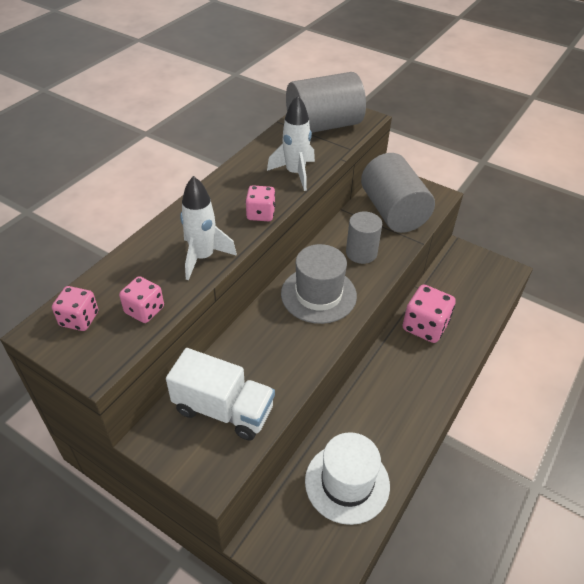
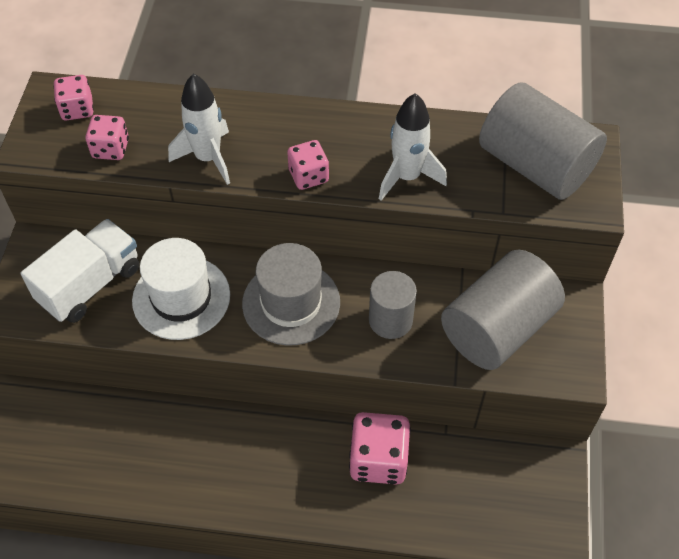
camera: 65 degrees right, 10 degrees up
white truck [166,348,275,440] -> white truck turned 135 degrees counterclockwise [21,219,140,323]
white hat [305,432,390,525] -> white hat moved to [132,238,230,340]

